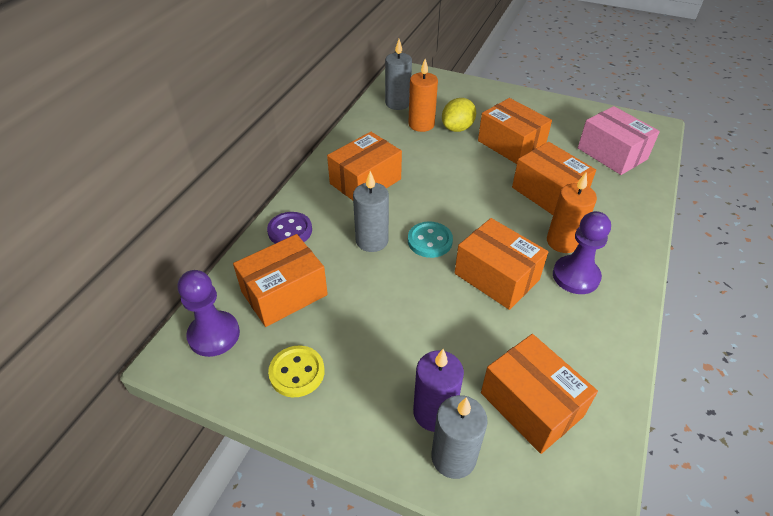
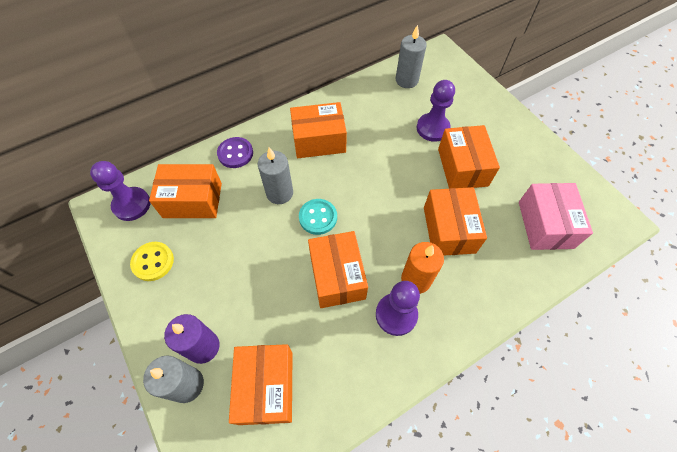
camera: 35 degrees right, 15 degrees up
orange candle [408,59,438,132] -> none
yellow lemon [442,98,476,132] -> purple pawn [417,80,455,142]

